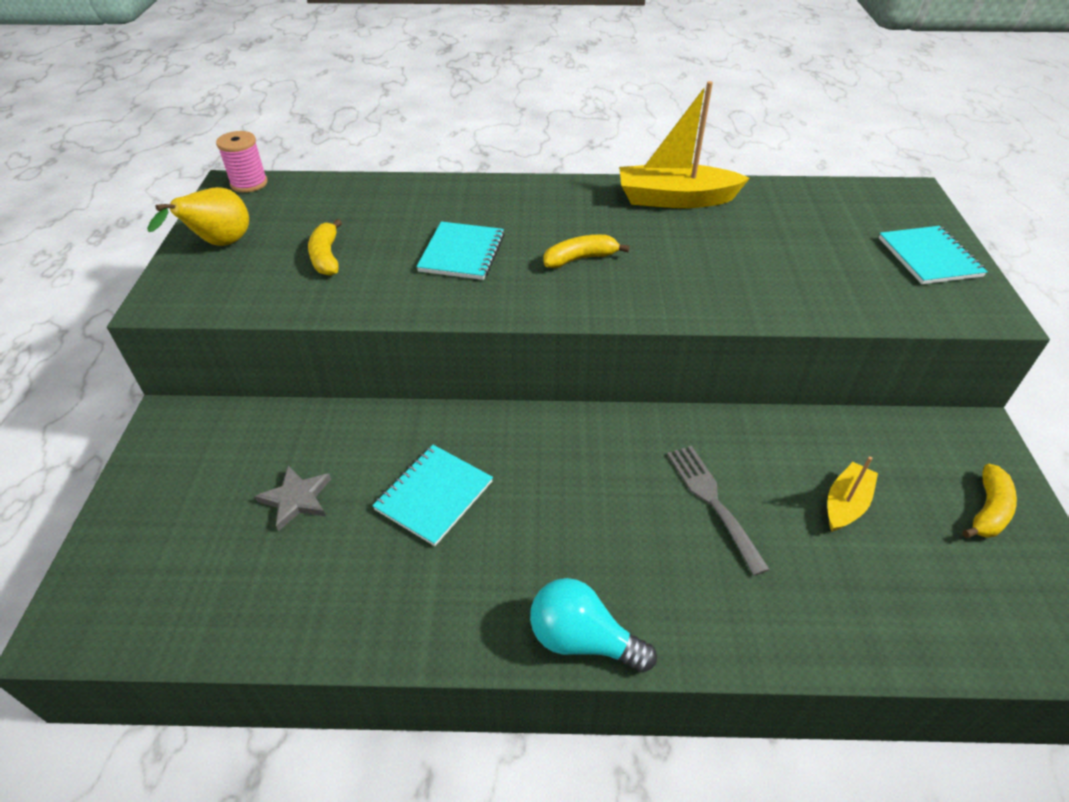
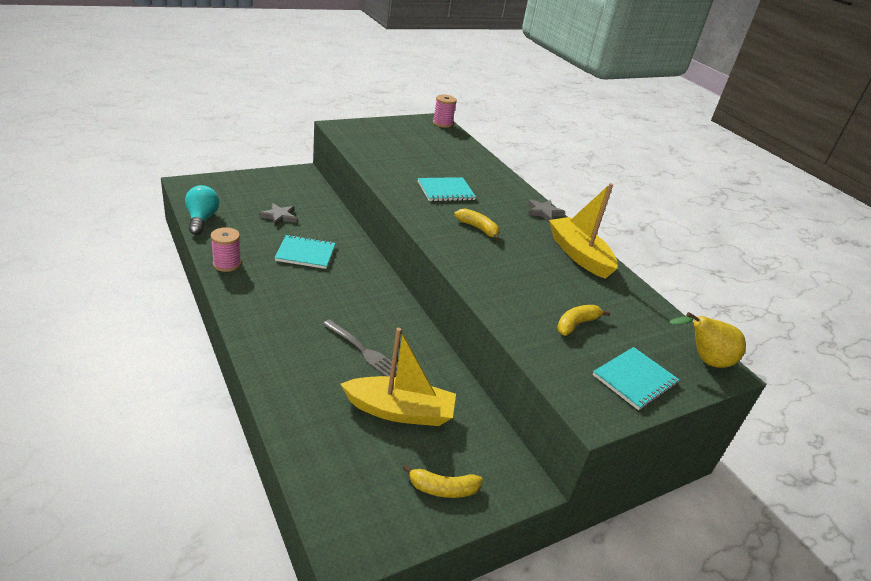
camera: 55 degrees right, 10 degrees down
yellow pear [147,187,249,246] -> yellow pear moved to [669,312,746,368]
yellow banana [308,219,342,276] -> yellow banana moved to [557,305,610,335]
turquoise light bulb [530,578,657,673] -> turquoise light bulb moved to [185,185,219,235]
grey fork [667,446,770,576] -> grey fork turned 90 degrees clockwise [322,319,398,377]
yellow boat [828,456,878,532] -> yellow boat [341,328,456,426], size x1.80
none -> pink spool [211,227,241,272]
none -> grey star [528,199,565,222]

